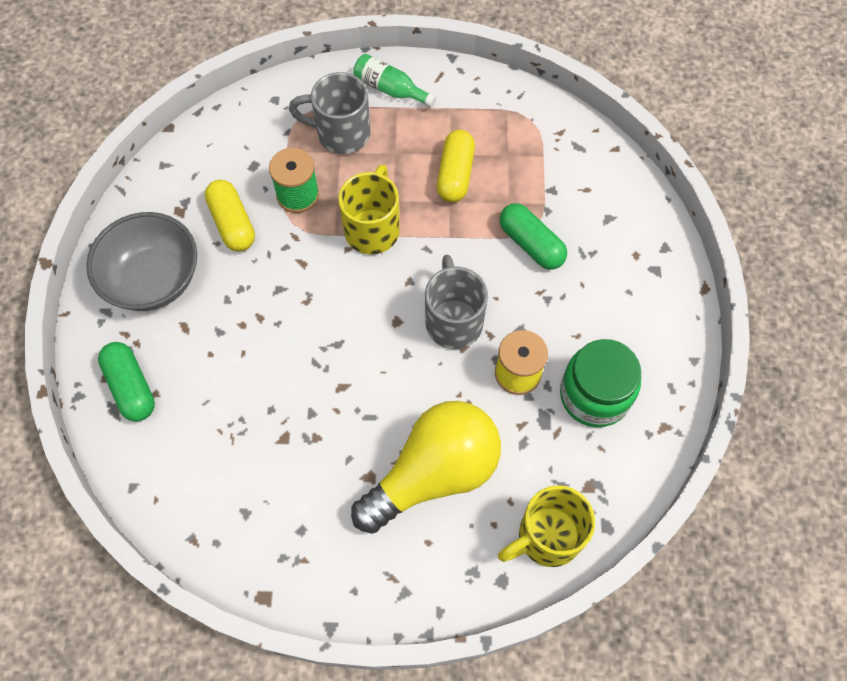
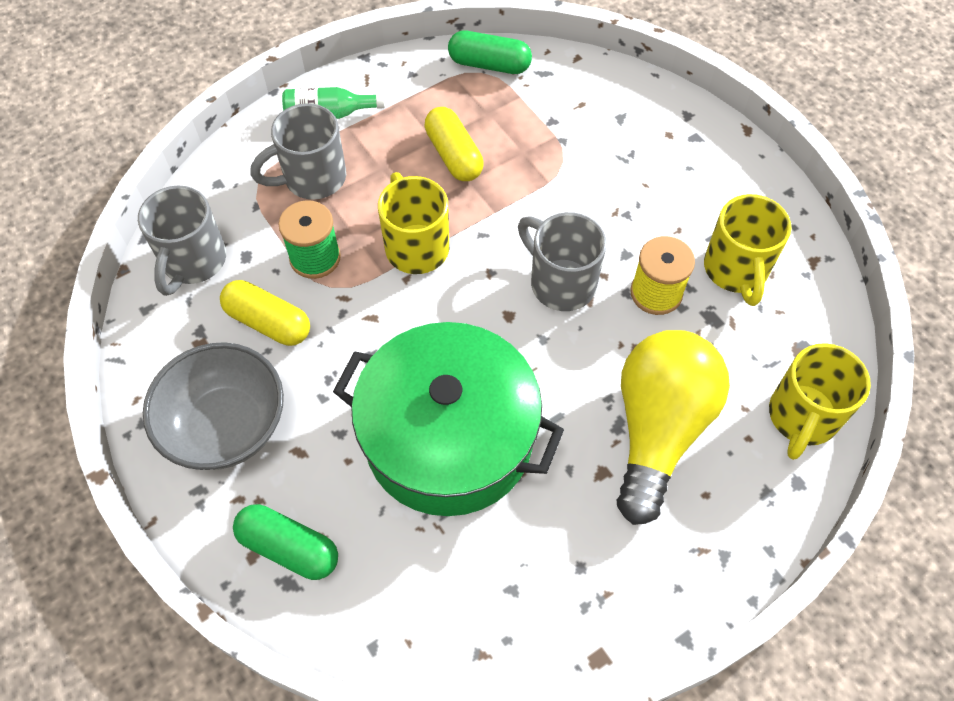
camera: 35 degrees left, 5 degrees down
green capsule [499,203,567,270] -> green capsule moved to [448,30,532,74]
green jar [560,339,641,427] -> yellow mug [704,194,792,306]
none -> grey mug [138,186,226,296]
none -> green pot [333,322,564,516]

